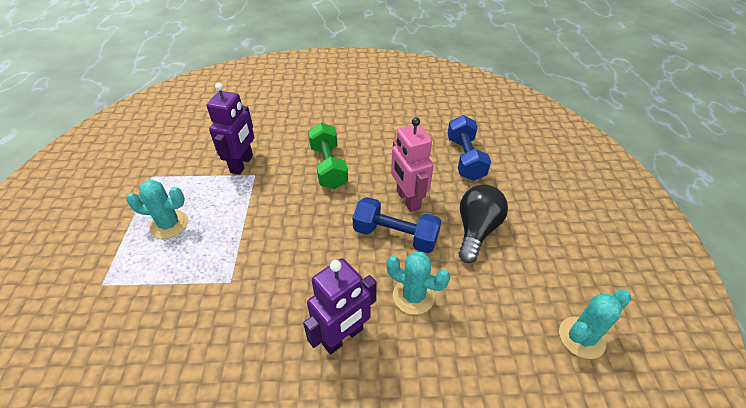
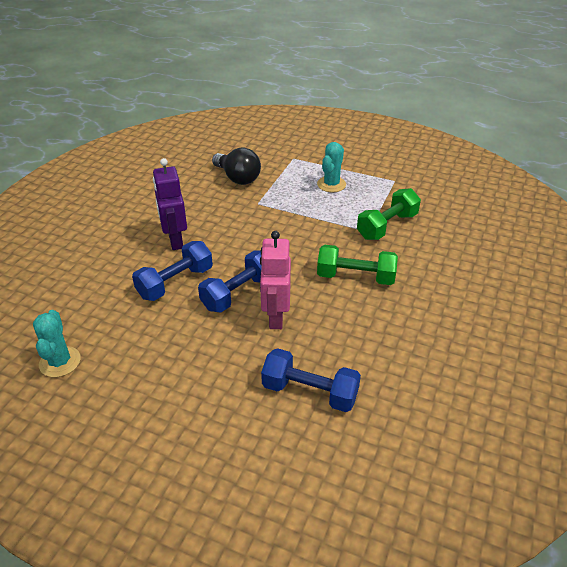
camera: 115 degrees right, 5 degrees down
purple robot [207,83,254,175] -> green dumbbell [357,188,421,240]
turquoise cactus [386,252,450,315] -> blue dumbbell [132,241,213,301]
pink robot [391,117,434,212] -> pink robot turned 90 degrees counterclockwise [260,231,291,329]
black light bulb [459,185,508,263] -> black light bulb moved to [212,148,261,185]

